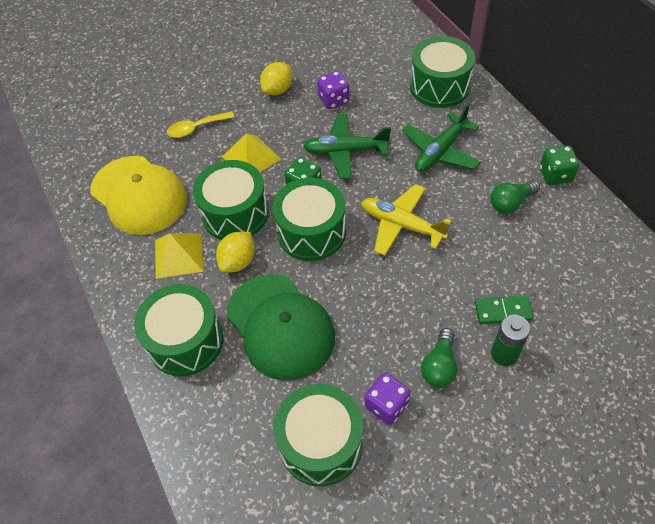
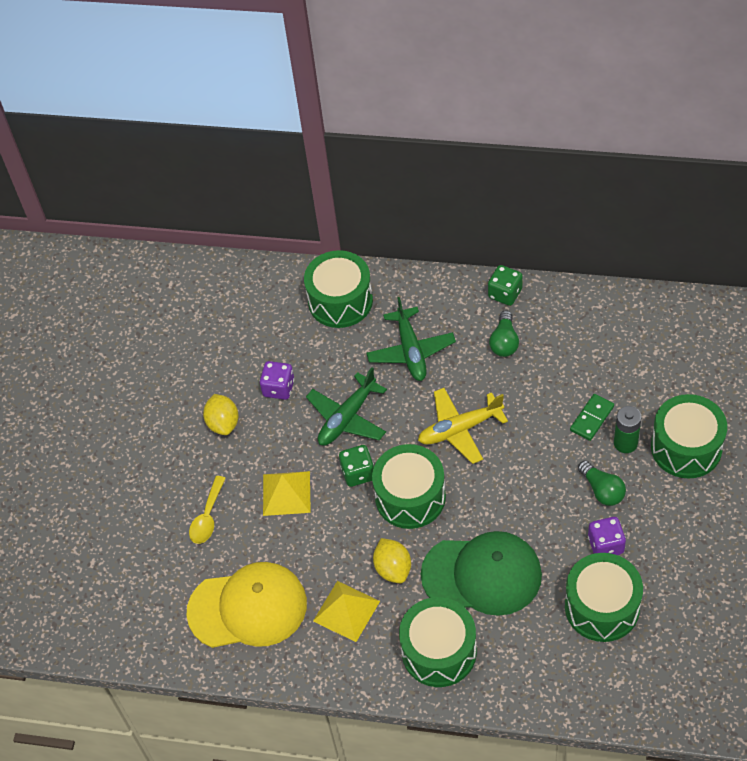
camera: 50 degrees left, 0 degrees up
green drum [193,160,269,240] -> green drum moved to [651,394,727,478]

